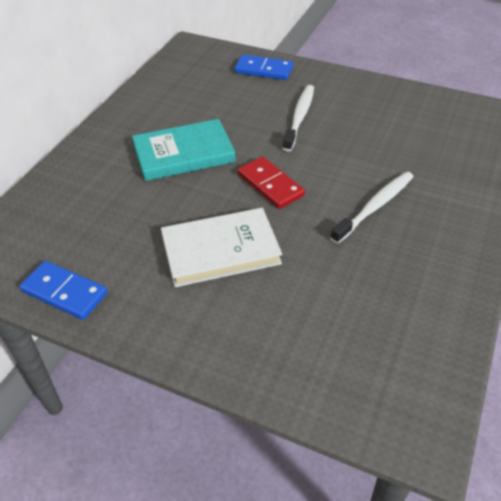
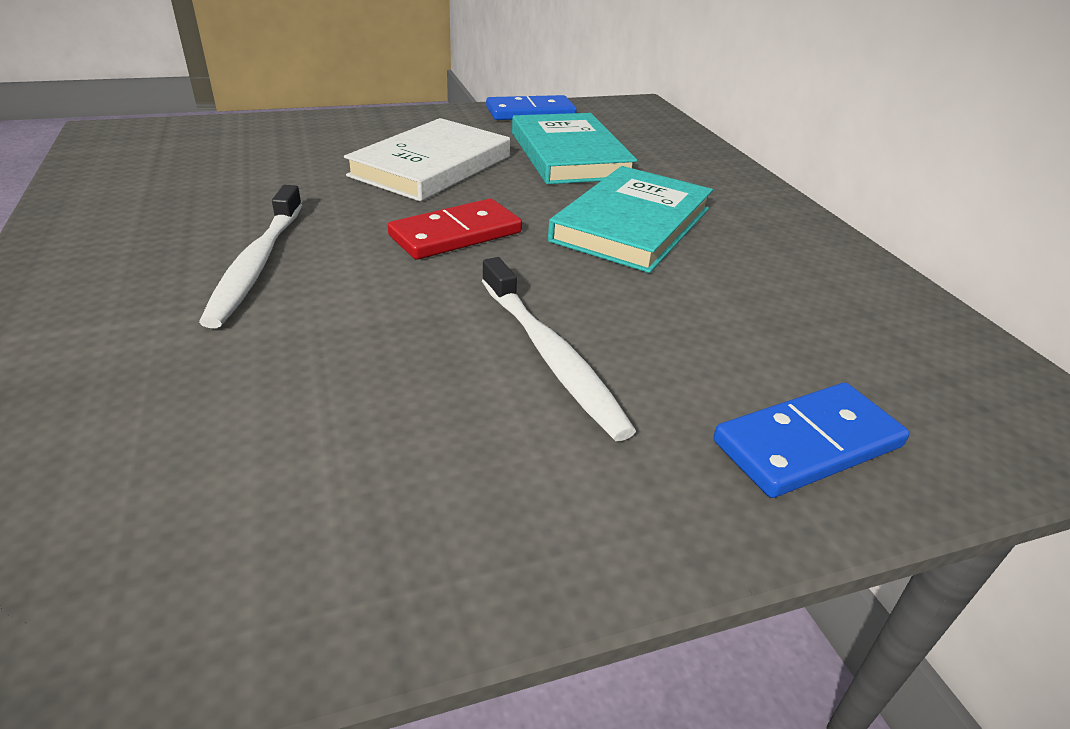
camera: 135 degrees right, 10 degrees down
red domino [238,156,305,209] -> red domino turned 45 degrees counterclockwise [388,199,522,260]
none -> turquoise book [512,113,637,184]

